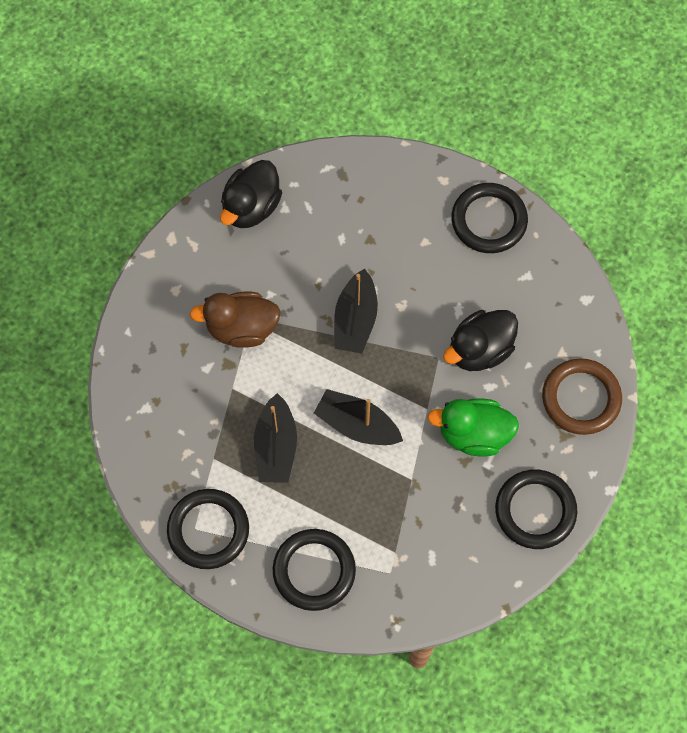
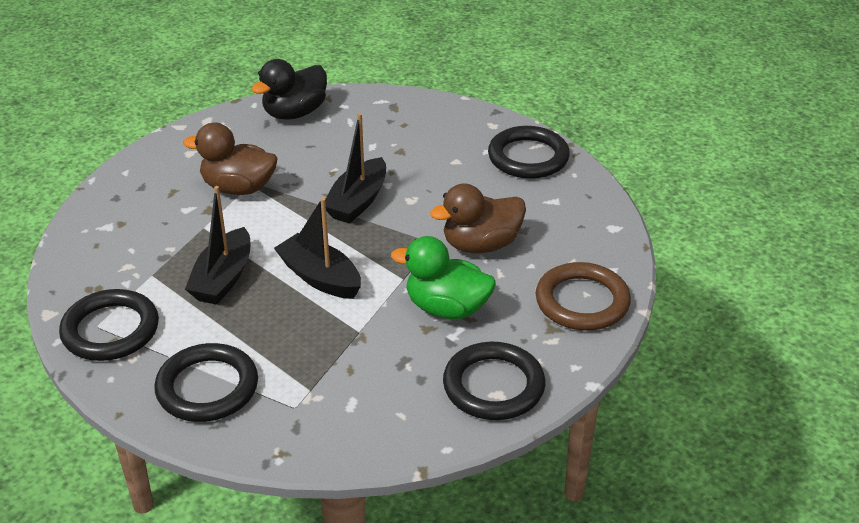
camera: 15 degrees right, 30 degrees down
black duck [443,310,518,371] -> brown duck [430,183,526,253]

